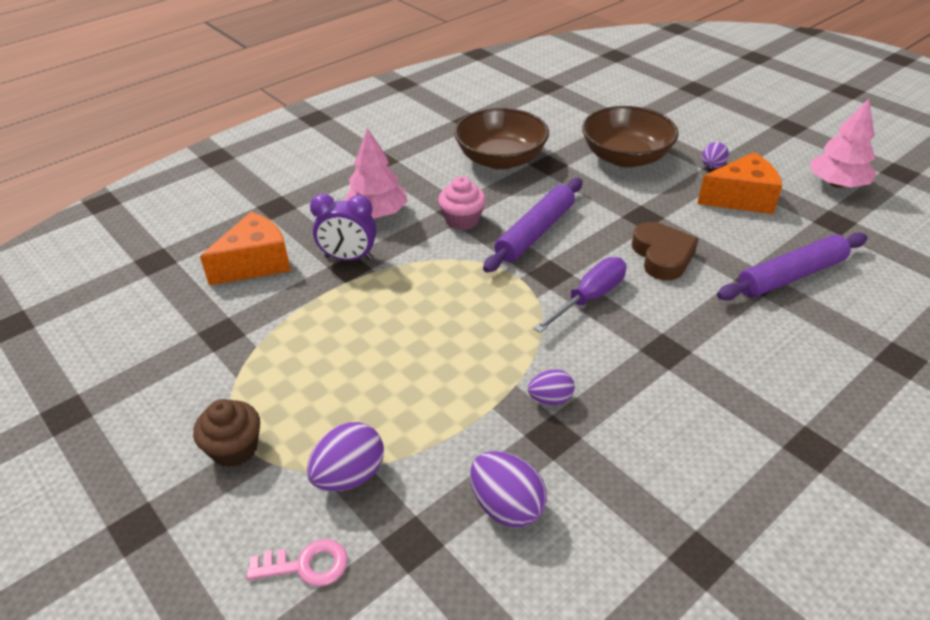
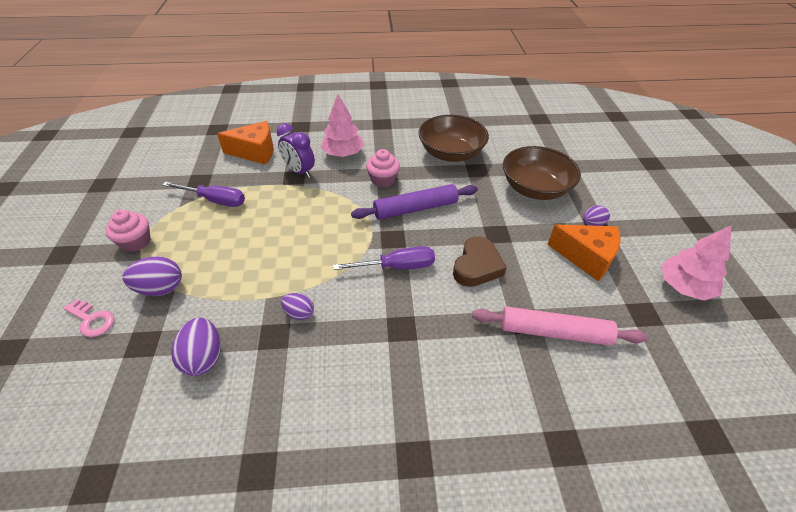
camera: 35 degrees right, 5 degrees up
brown cupcake [193,399,260,467] -> pink cupcake [105,210,151,252]
purple rolling pin [717,233,867,300] -> pink rolling pin [472,306,647,346]
none -> purple screwdriver [163,182,245,207]

